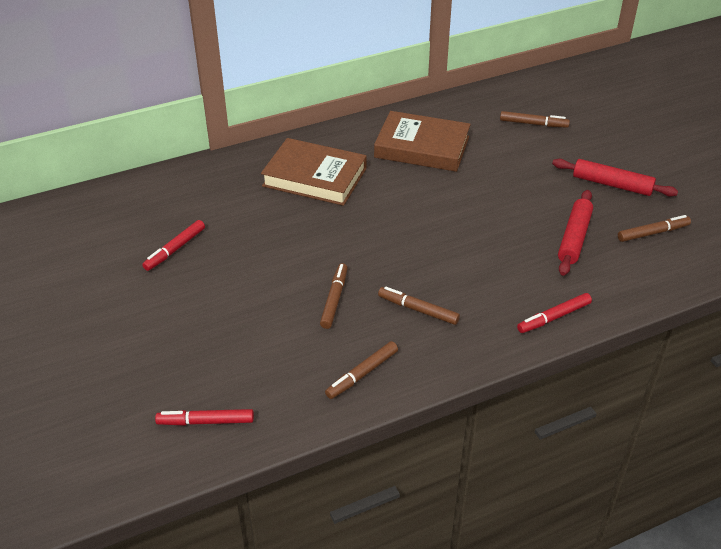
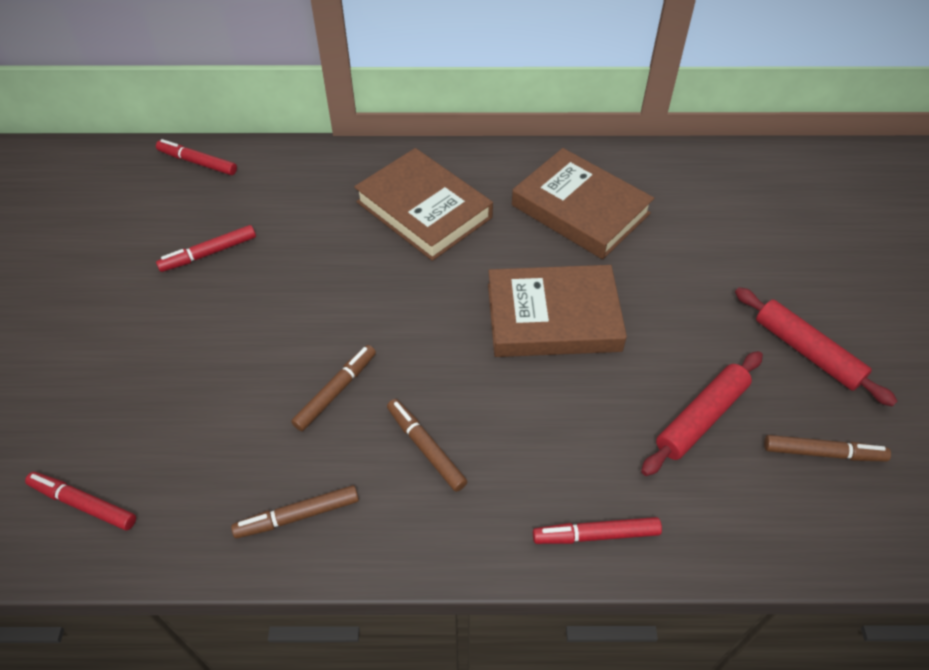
camera: 25 degrees right, 10 degrees up
brown marker [500,111,570,128] -> none
none -> red marker [156,139,237,175]
none -> brown book [488,265,627,357]

